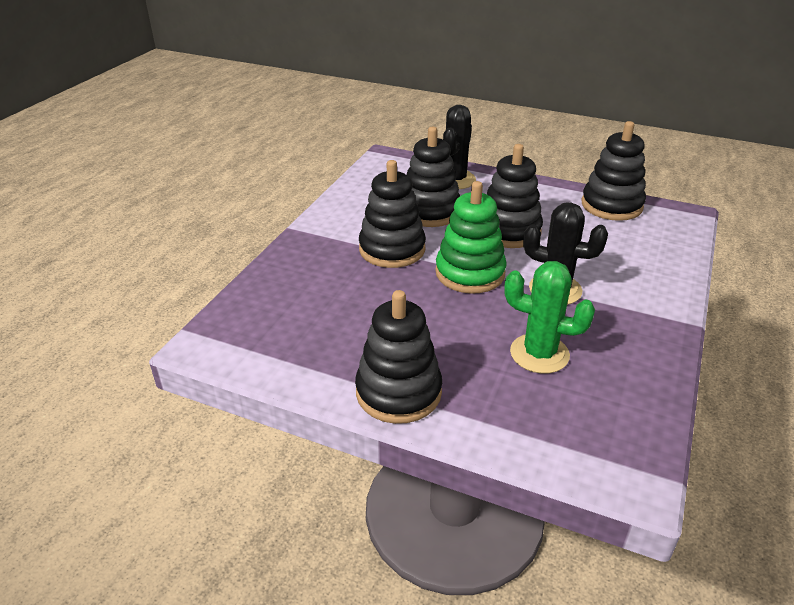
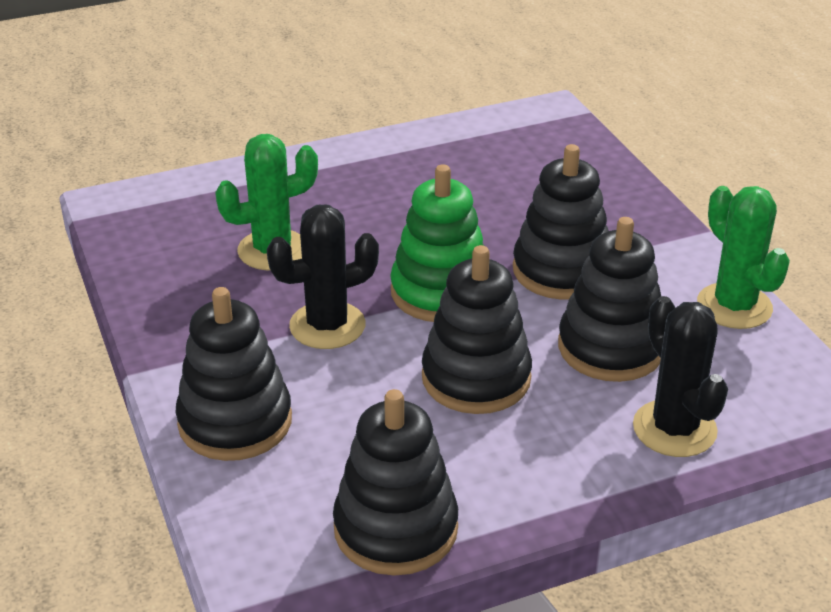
camera: 135 degrees right, 0 degrees up
black stacking toy [355,290,442,424] -> black stacking toy moved to [176,287,292,461]
none -> green cactus [697,186,790,329]

